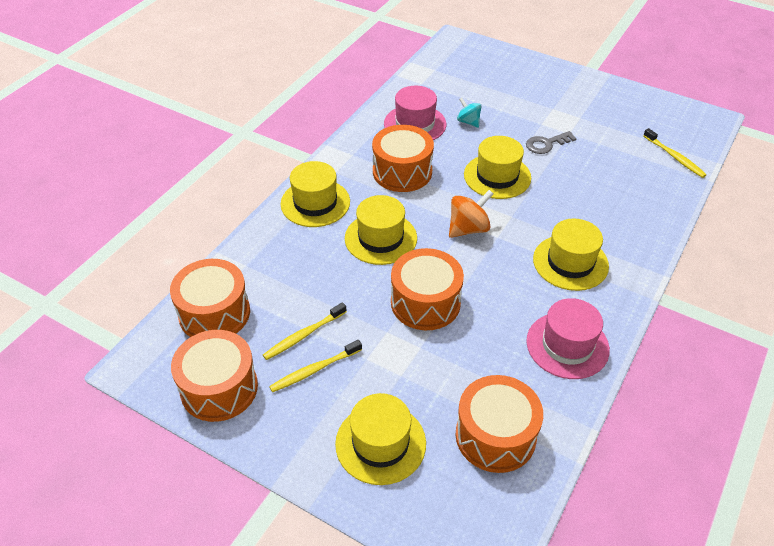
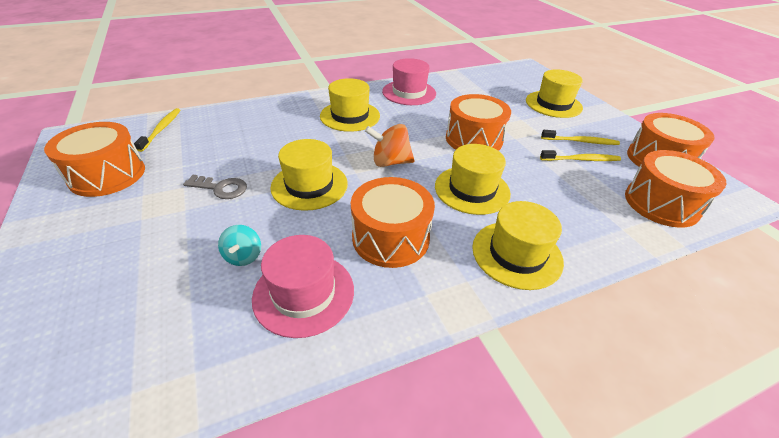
camera: 145 degrees left, 5 degrees down
orange drum [456,375,543,473] -> orange drum moved to [44,122,145,197]

